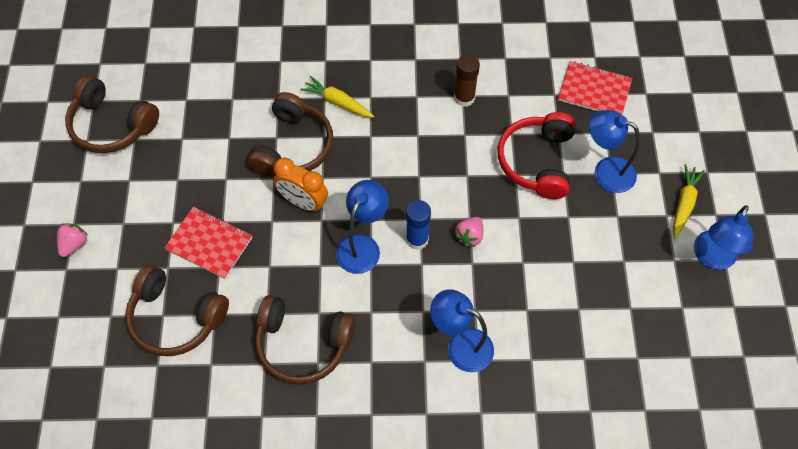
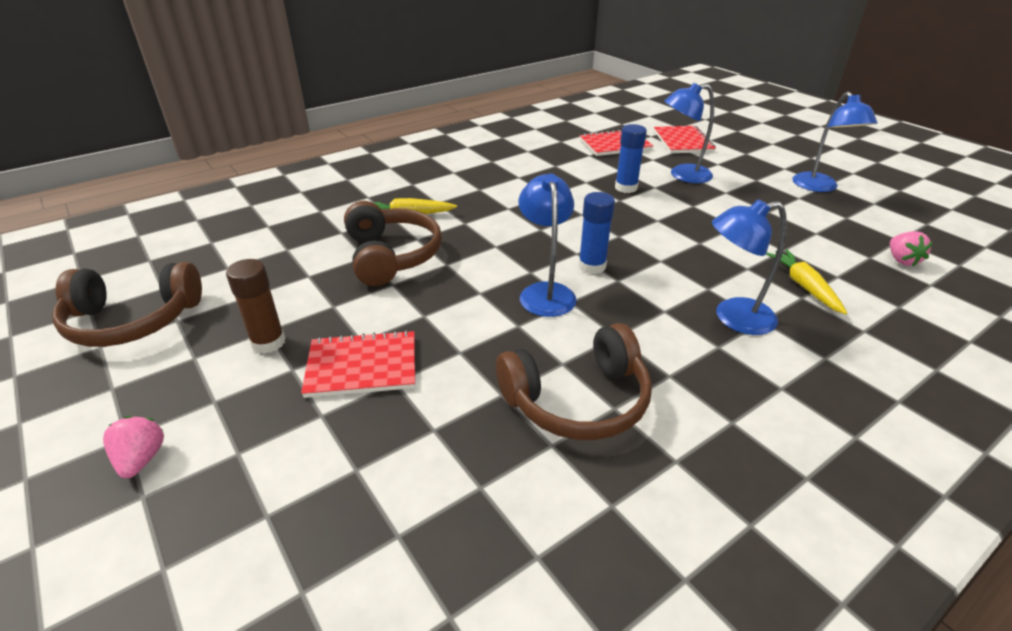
camera: 35 degrees left, 25 degrees down
brown headphones [125,265,229,356] -> none
orange clock [274,157,328,212] -> none
brown glue stick [454,54,480,107] -> brown glue stick moved to [226,259,286,354]
pink strawberry [455,217,484,247] -> pink strawberry moved to [890,231,933,266]
red headphones [498,112,575,199] -> blue glue stick [615,124,647,193]
yellow carrot [673,164,705,239] -> yellow carrot moved to [766,249,847,314]
none -> red notebook [654,126,716,153]

